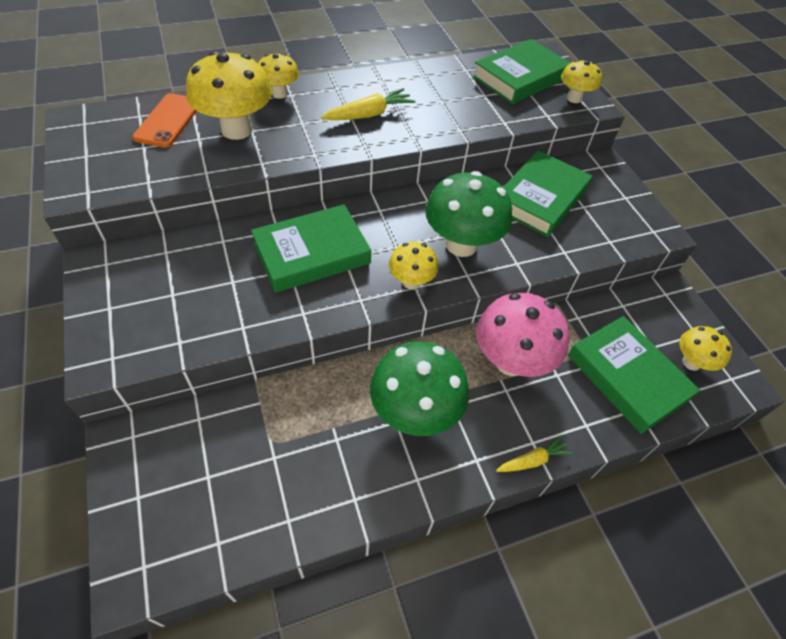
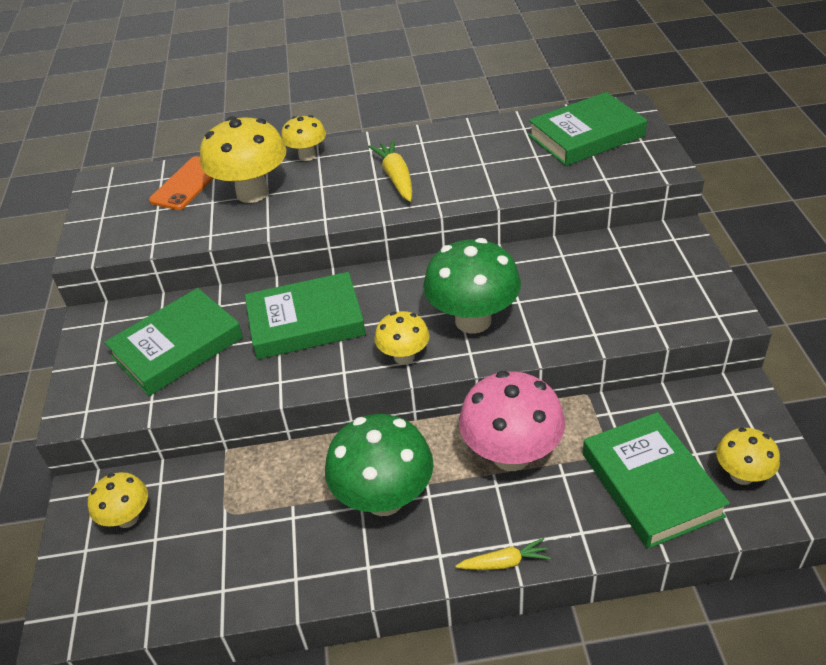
camera: 20 degrees right, 10 degrees down
yellow carrot [321,88,415,120] -> yellow carrot turned 90 degrees counterclockwise [368,140,412,202]
green book [503,150,593,237] -> green book moved to [104,288,243,396]
yellow mushroom [561,60,602,103] -> yellow mushroom moved to [88,472,148,528]

